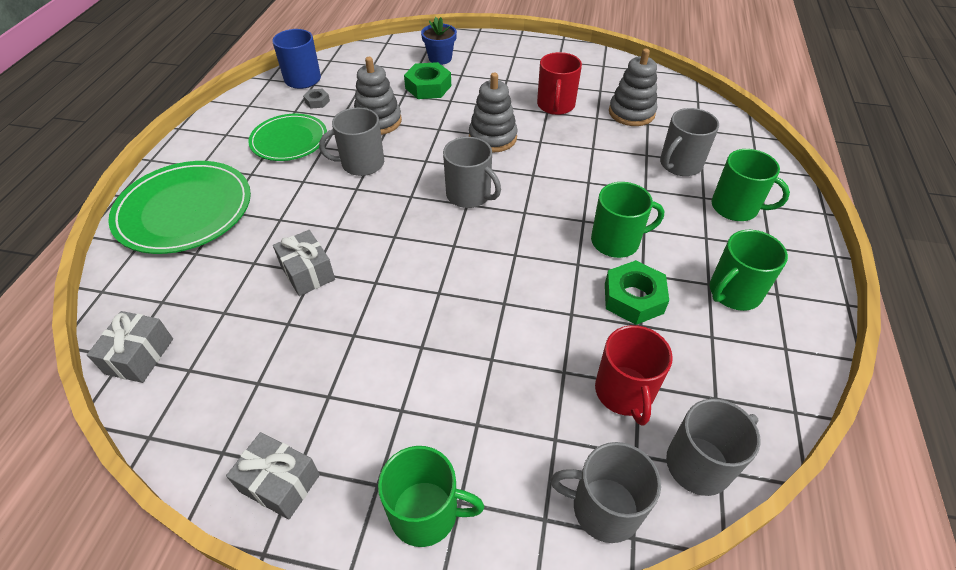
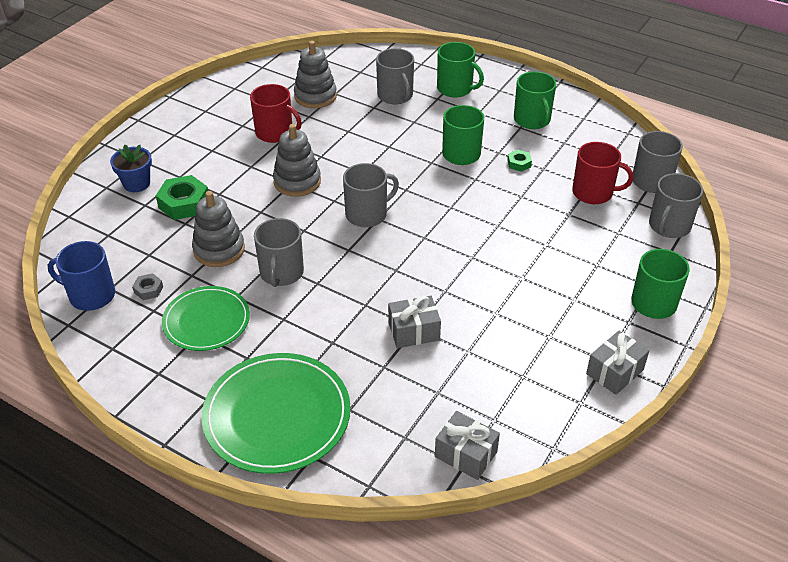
camera: 70 degrees left, 5 degrees down
green nut [605,260,669,325] -> green nut [507,150,532,172], size x0.52
green mug [712,149,790,221] -> green mug turned 75 degrees clockwise [437,42,484,98]

